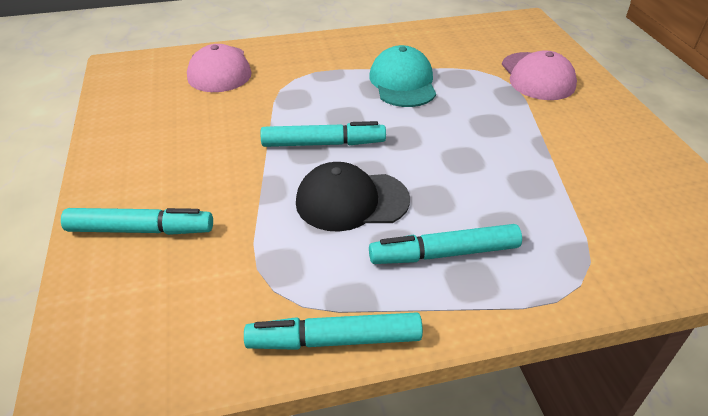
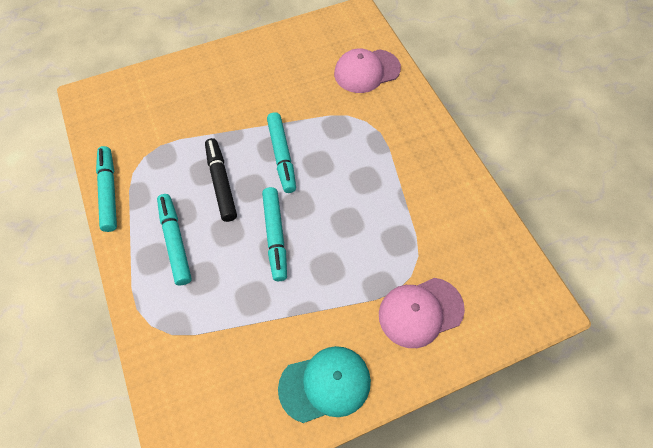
camera: 80 degrees right, 20 degrees up
turquoise marker [61,208,213,235] -> turquoise marker moved to [262,187,287,281]
black cap [296,162,410,232] -> black marker [205,138,237,222]
turquoise cap [369,45,436,107] -> turquoise cap moved to [278,346,371,423]

